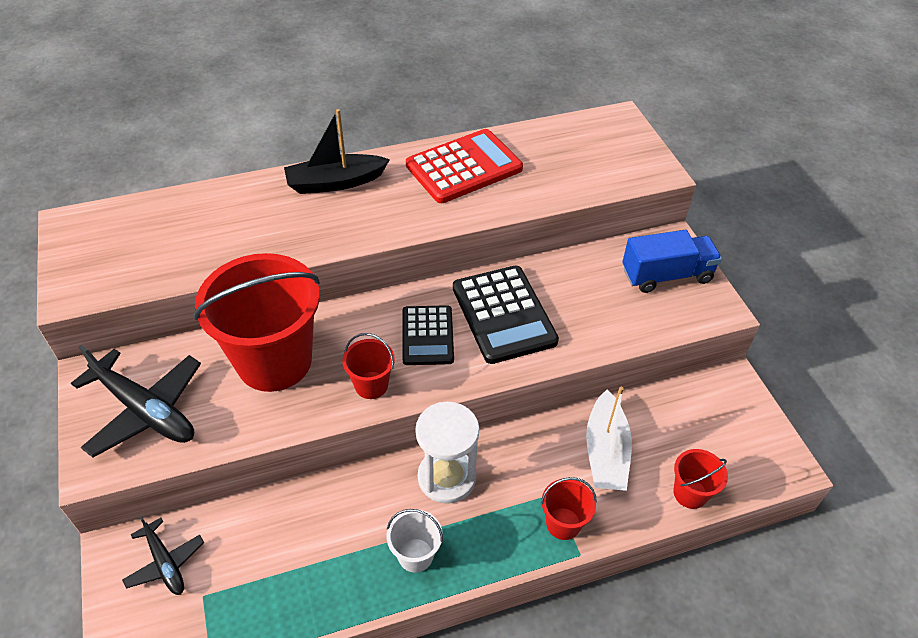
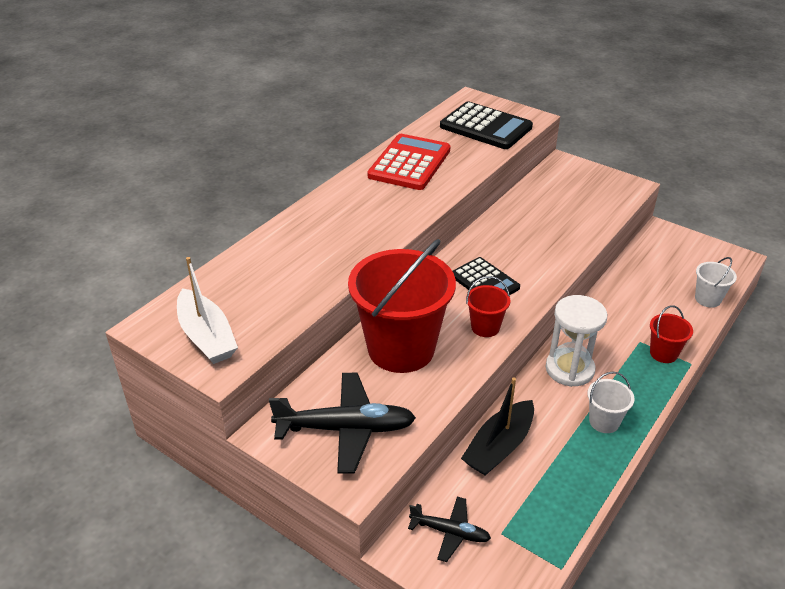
camera: 35 degrees left, 10 degrees down
black boat [284,109,390,194] -> black boat moved to [461,378,534,476]
black calculator [453,266,559,364] -> black calculator moved to [440,102,533,149]
white boat [586,387,632,491] -> white boat moved to [177,257,238,364]
blue truck [622,230,722,293] -> none
red bucket [673,449,728,509] -> white bucket [695,257,737,308]

